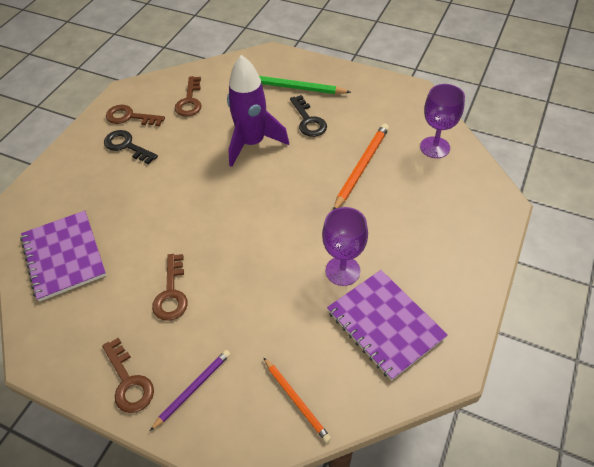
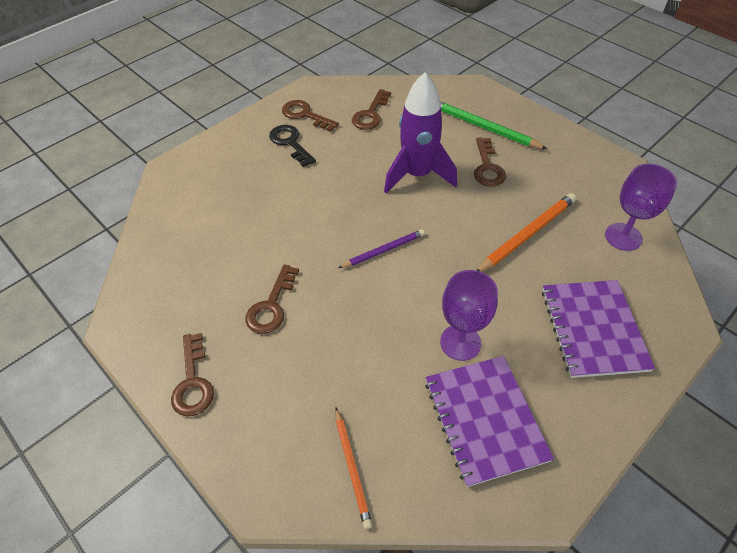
camera: 20 degrees right, 0 degrees up
purple notebook [20,211,107,302] -> purple notebook moved to [542,280,655,378]
purple pencil [150,350,230,431] -> purple pencil moved to [339,229,425,268]
black key [290,95,327,137] -> brown key [474,137,506,187]

